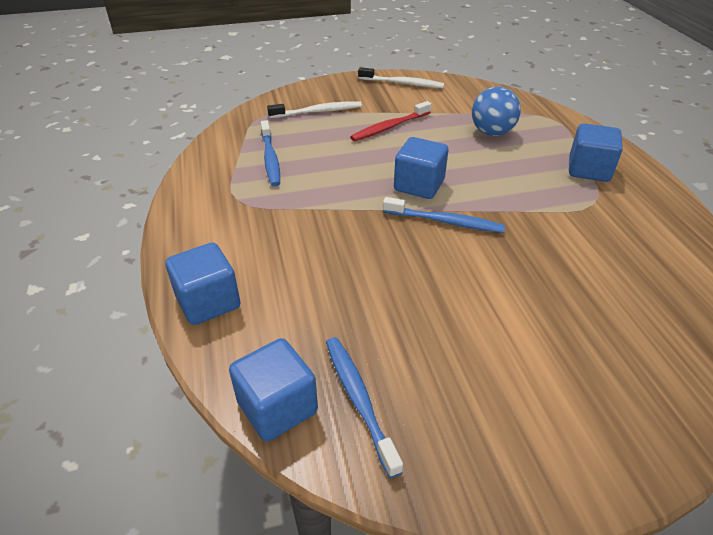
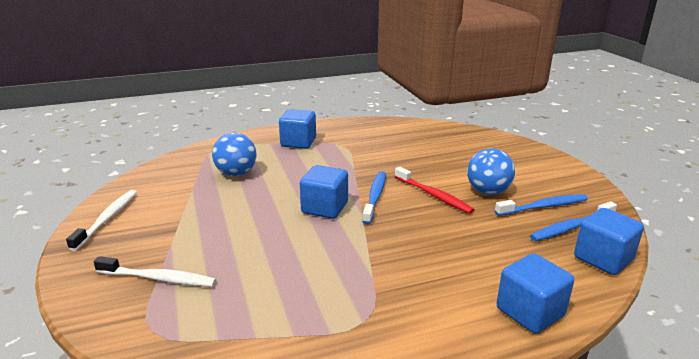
camera: 95 degrees left, 15 degrees down
blue toothbrush [261,120,280,186] -> blue toothbrush moved to [495,194,588,216]
white toothbrush [267,101,362,118] -> white toothbrush turned 120 degrees clockwise [94,256,216,287]
red toothbrush [350,101,432,141] -> red toothbrush moved to [395,167,475,214]
none -> blue ball [467,148,515,195]

